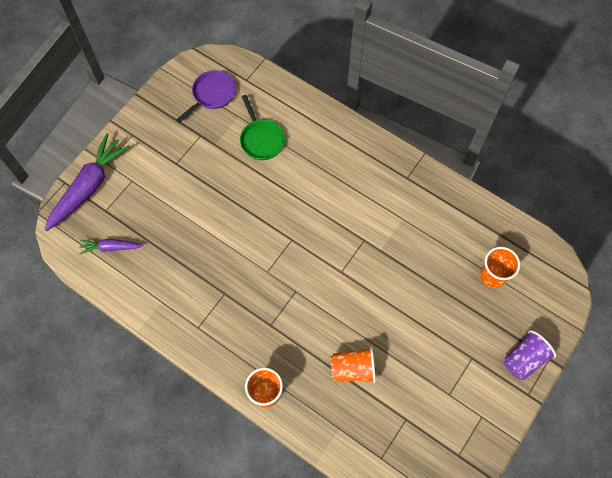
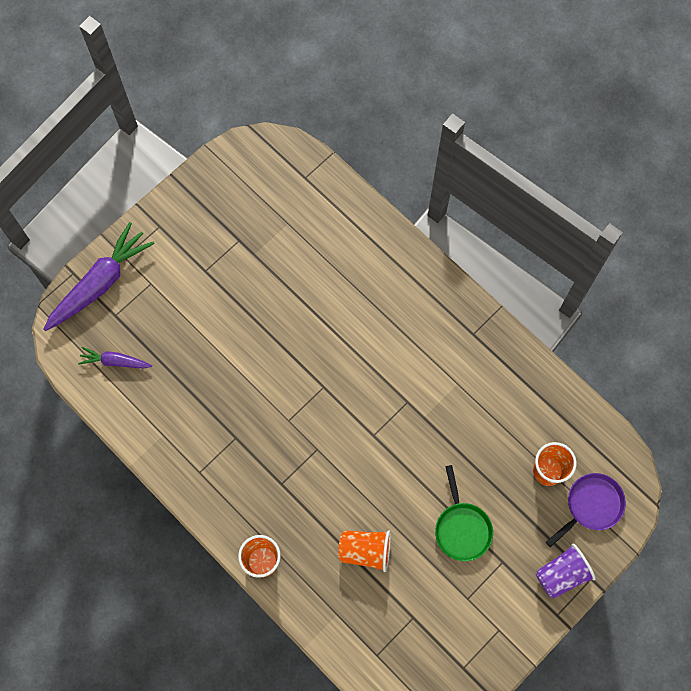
camera: 10 degrees right, 5 degrees up
purple pan [176,70,236,123] -> purple pan moved to [546,473,626,547]
green pan [240,95,285,160] -> green pan moved to [435,465,493,561]

